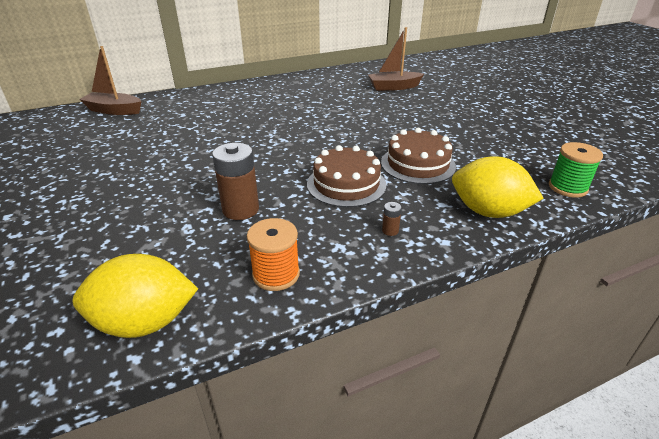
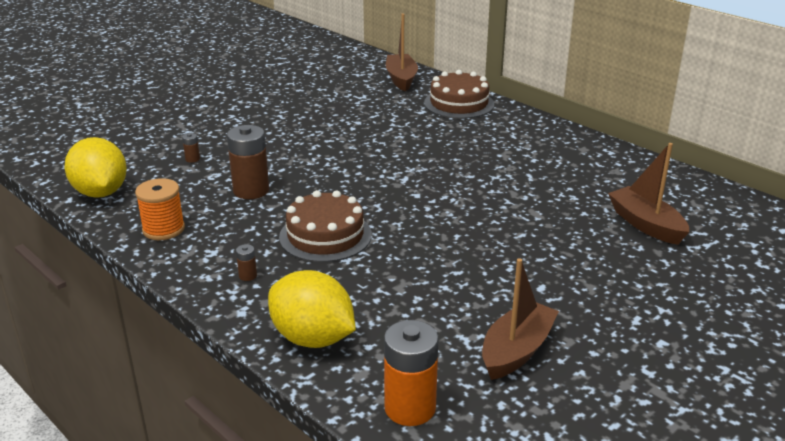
camera: 70 degrees right, 5 degrees down
brown cake [381,128,456,184] -> brown cake moved to [424,70,494,119]
yellow lemon [452,156,544,218] -> yellow lemon turned 60 degrees counterclockwise [268,270,356,348]
green spool [549,142,603,198] -> orange battery [384,320,438,426]
none -> brown battery [182,133,200,163]
none -> brown boat [482,258,559,380]

